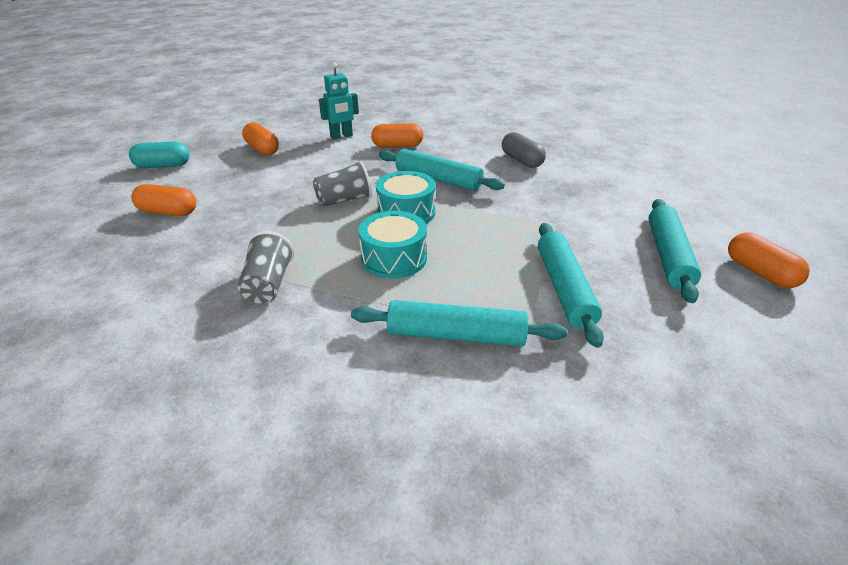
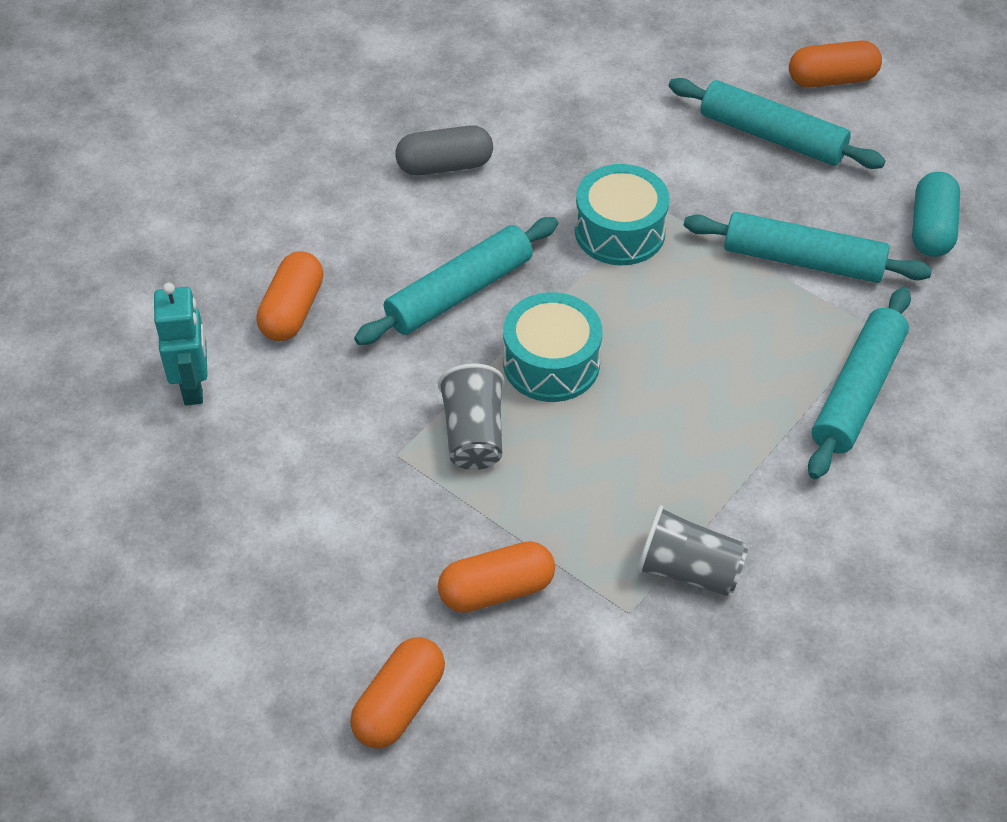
camera: 70 degrees left, 15 degrees up
turquoise capsule [129,141,189,168] -> turquoise capsule moved to [912,172,960,257]
orange capsule [242,122,279,155] -> orange capsule moved to [438,541,555,613]
turquoise drum [358,211,427,279] -> turquoise drum moved to [575,164,670,265]

